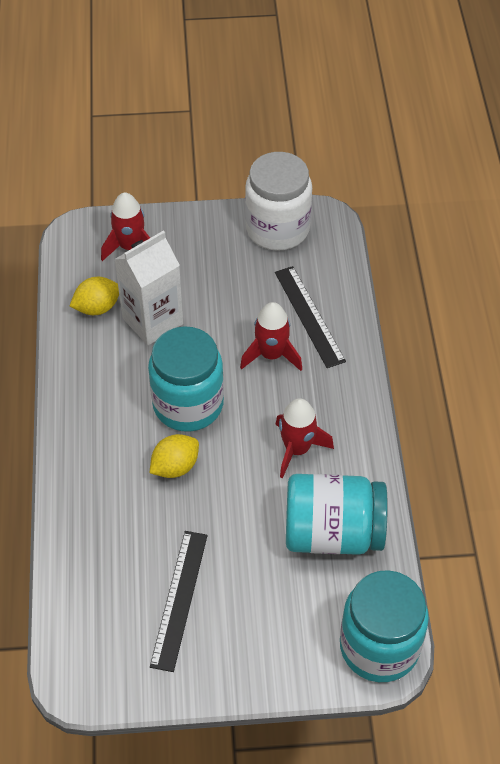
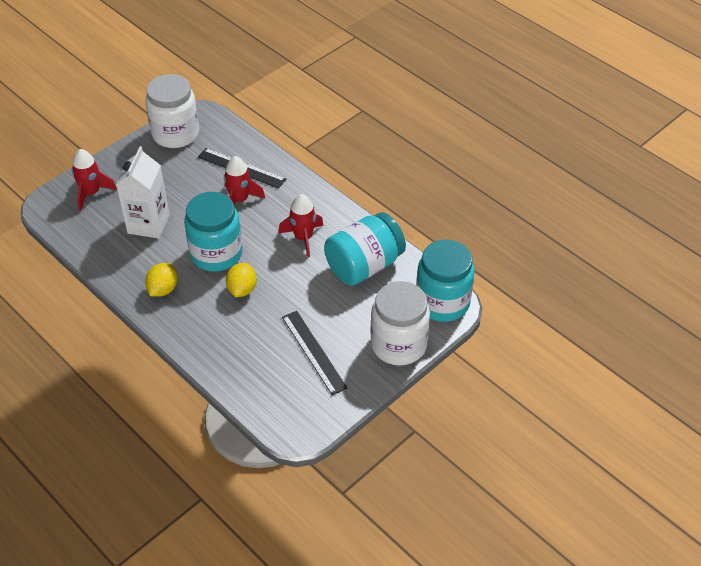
camera: 40 degrees left, 5 degrees down
yellow lemon [70,277,119,315] -> yellow lemon moved to [145,263,178,297]
none -> white jar [370,281,430,366]

